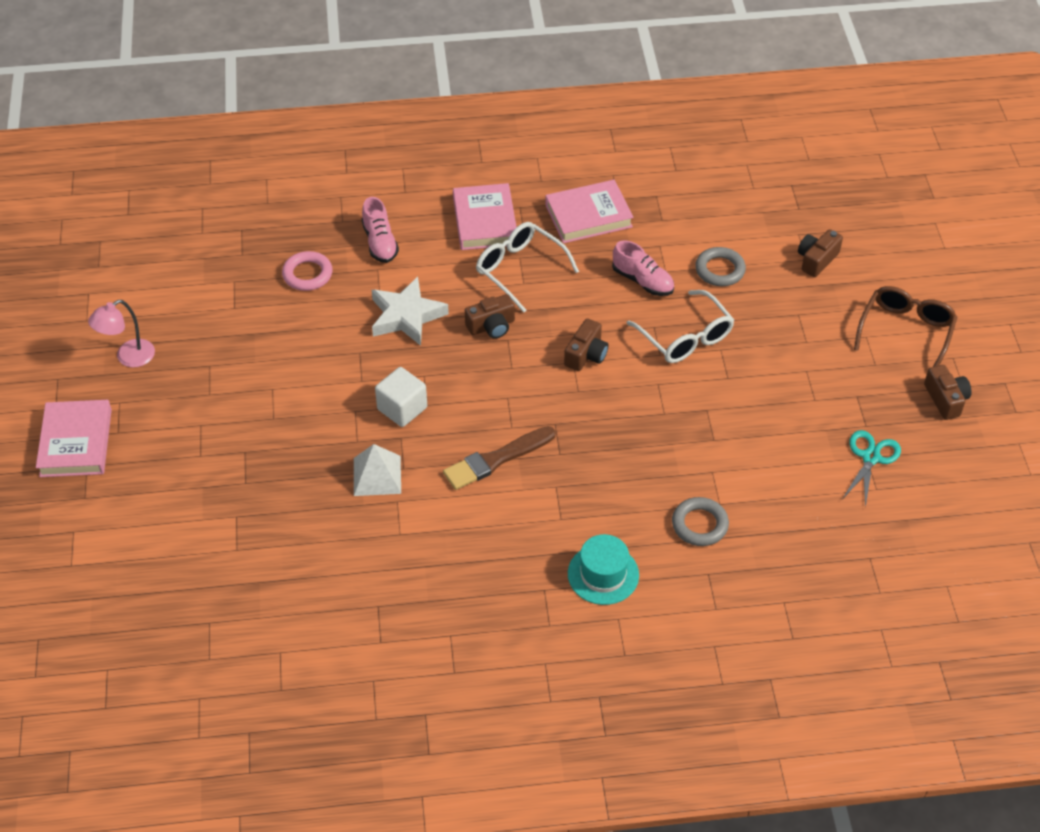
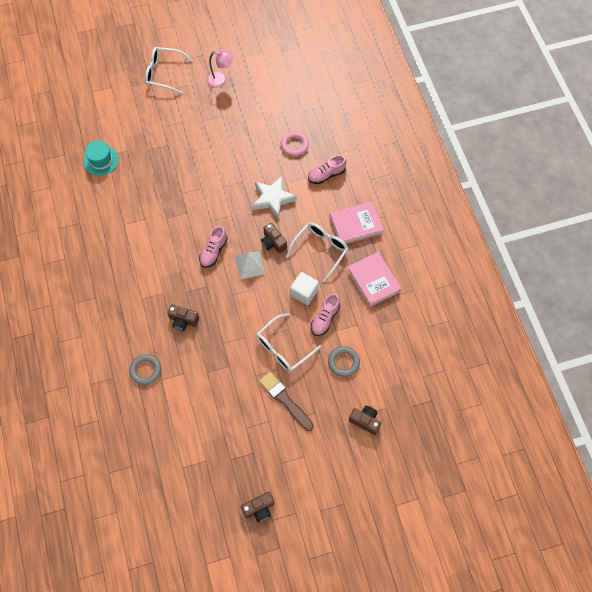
camera: 80 degrees right, 15 degrees up
pink book [36,400,112,477] -> white glasses [145,47,192,94]
pink lamp [88,300,155,367] -> pink lamp turned 150 degrees clockwise [207,50,233,87]
white pyramid [354,444,401,496] -> white pyramid moved to [235,252,265,280]
white cube [375,367,427,427] -> white cube moved to [290,272,319,305]
brown brush [443,426,556,490] -> brown brush moved to [259,372,314,431]
brown camera [564,318,608,371] -> brown camera moved to [167,304,199,331]
turquoise hat [568,534,639,605] -> turquoise hat moved to [83,141,119,176]
turquoise scissors [843,430,901,508] -> none
brown glasses [854,286,957,367] -> none
none -> pink shoe [199,226,228,268]

